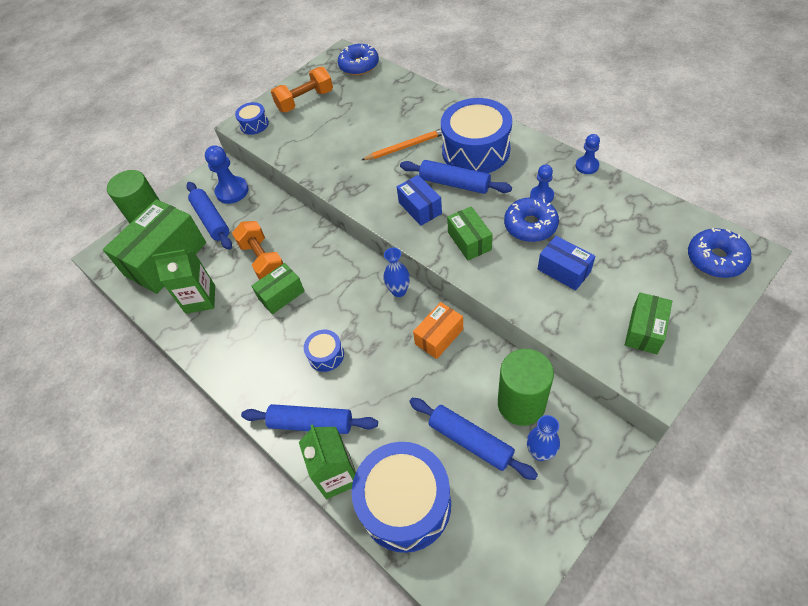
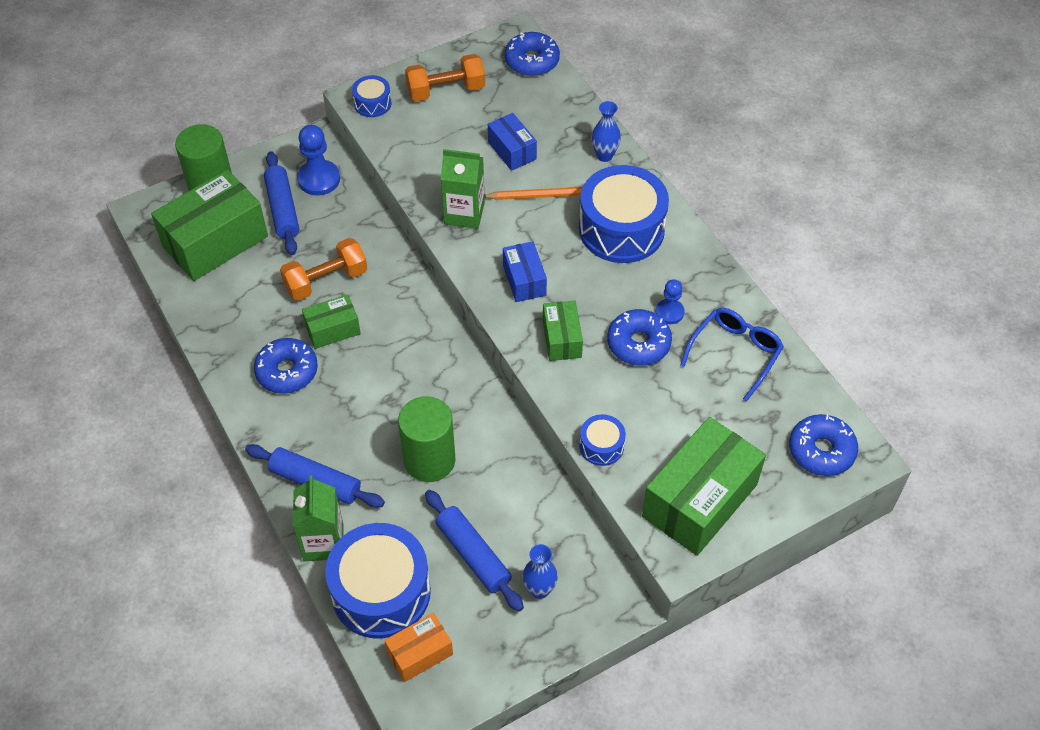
camera: 10 degrees right, 0 degrees up
green carton [152,249,215,314] -> green carton moved to [441,149,485,229]
orange dumbbell [232,221,283,280] -> orange dumbbell turned 75 degrees clockwise [280,238,367,301]
blue drum [304,330,344,372] -> blue drum moved to [579,414,626,466]
blue vase [383,248,410,297] -> blue vase moved to [591,101,621,162]
blue rolling pin [400,160,512,194] -> none
orange box [413,302,463,359] -> orange box moved to [384,613,453,682]
green cylinder [498,349,554,426] -> green cylinder moved to [398,396,455,482]
blue box [538,236,595,291] -> blue box moved to [488,113,537,171]
blue pawn [576,134,600,174] -> none
green box [625,293,672,354] -> green box [642,417,766,556], size x1.93
none -> blue donut [254,338,318,394]
none -> blue glasses [680,308,784,402]

